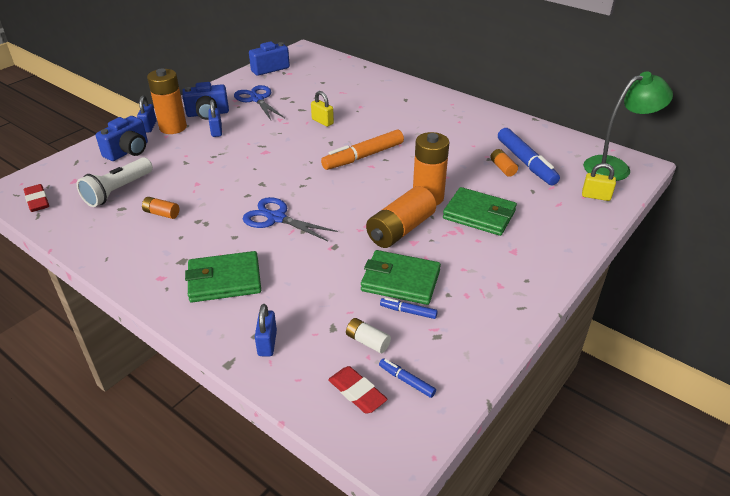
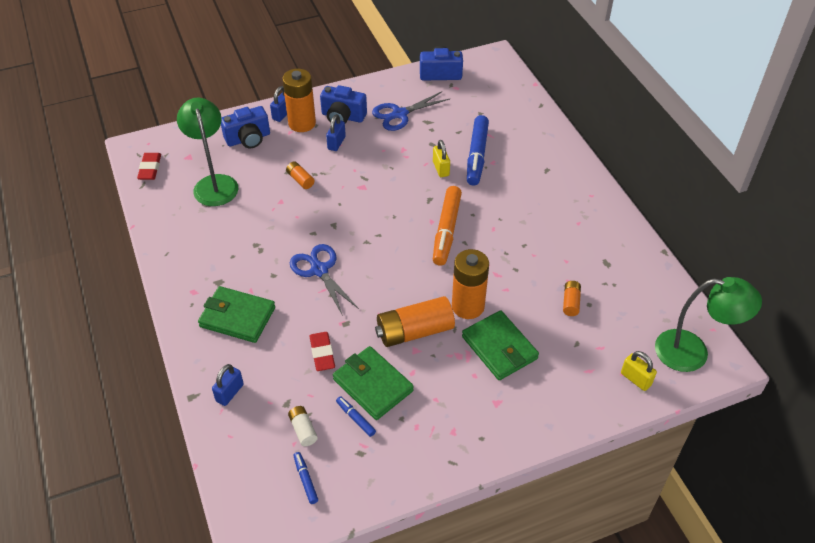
camera: 30 degrees right, 10 degrees up
white flashlight [77,157,153,207] -> green lamp [177,98,238,206]
orange battery [142,197,179,219] -> orange battery moved to [286,161,314,189]
blue scissors [234,85,285,120] -> blue scissors turned 120 degrees counterclockwise [372,91,450,131]
orange marker [321,130,404,170] -> orange marker turned 75 degrees counterclockwise [433,186,462,266]
red eraser [328,366,388,414] -> red eraser moved to [309,332,335,371]
blue marker [498,128,560,185] -> blue marker moved to [467,115,489,186]

